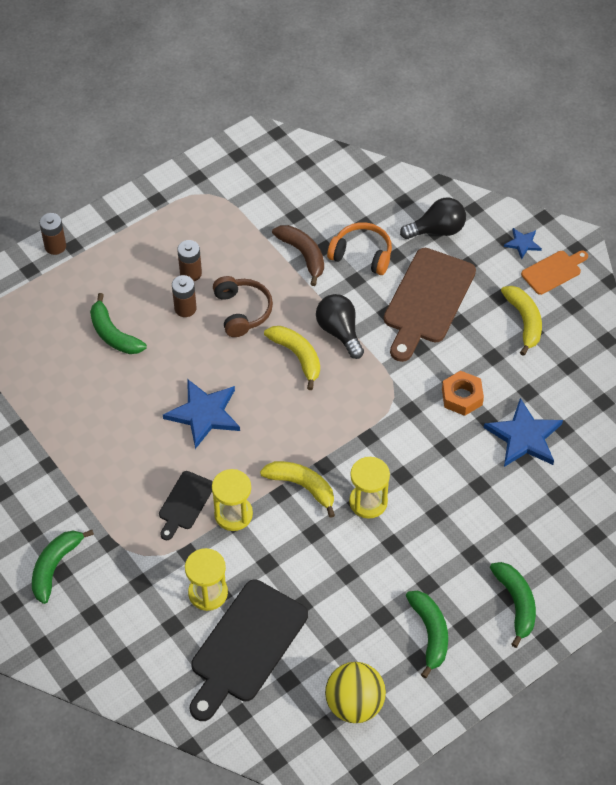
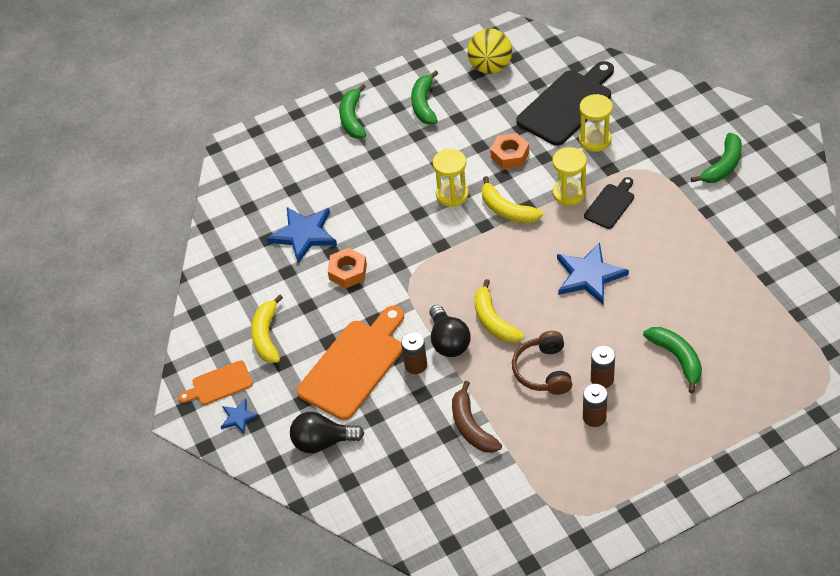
camera: 165 degrees left, 5 degrees down
brown battery [39,213,66,255] -> brown battery moved to [401,332,427,374]
orange headphones [327,222,392,275] -> none
brown cutting board [384,248,476,362] -> orange cutting board [297,306,404,420]
none -> orange nut [490,133,529,169]

